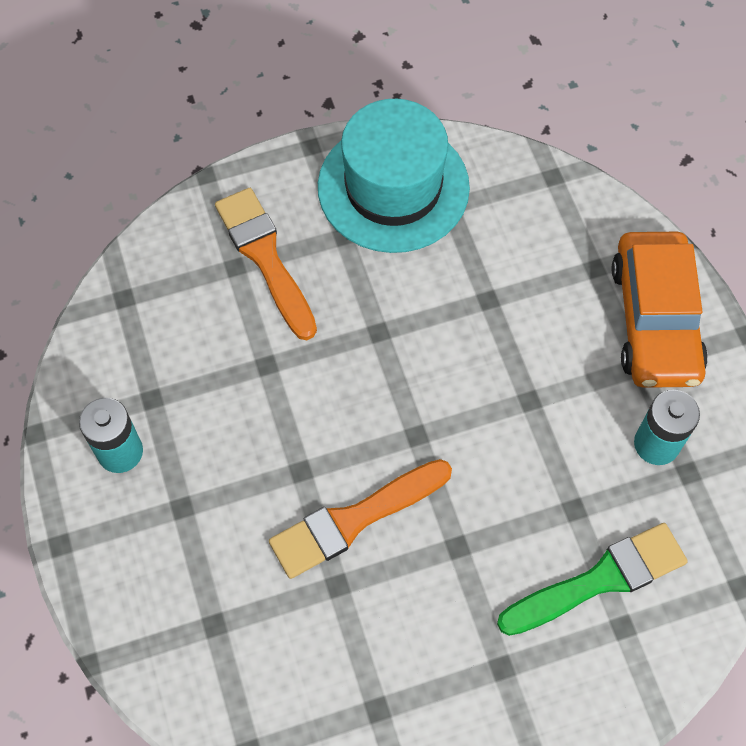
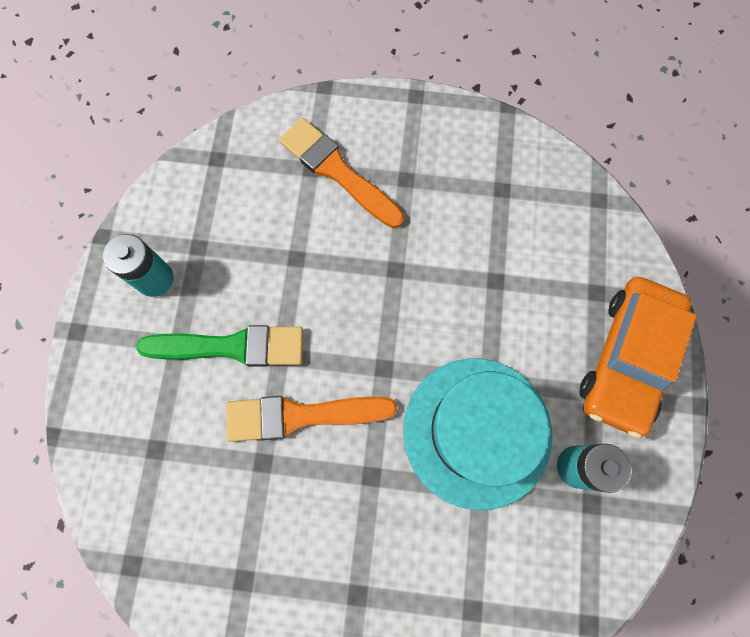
camera: 25 degrees right, 10 degrees up
orange brush [215,188,317,340] -> orange brush turned 45 degrees counterclockwise [279,118,404,228]
turquoise hat [318,99,470,253] -> turquoise hat moved to [403,359,553,510]
green brush [497,523,688,636] -> green brush moved to [136,325,303,367]

